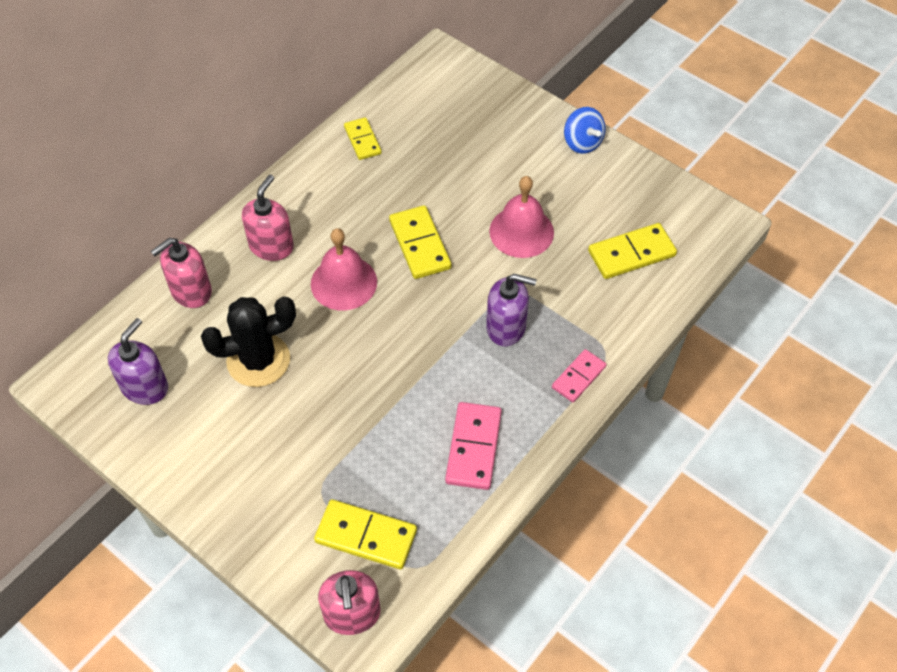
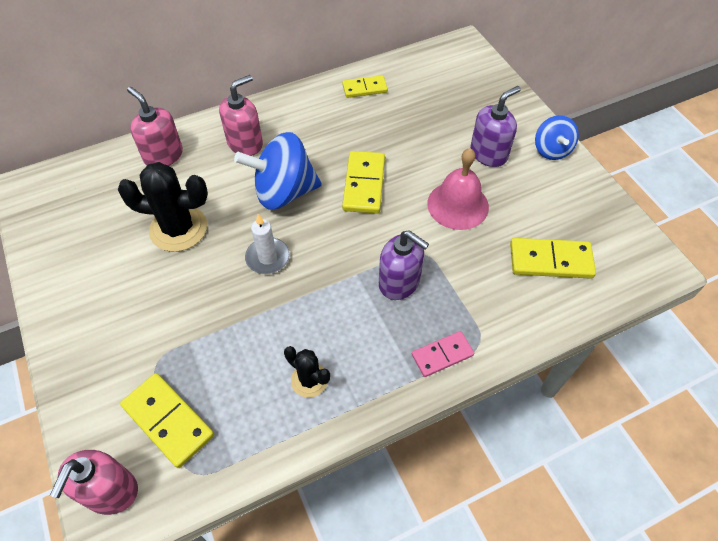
camera: 25 degrees right, 0 degrees up
purple soap dispenser [108,318,168,405] -> purple soap dispenser moved to [470,86,521,167]
pink soap dispenser [151,238,212,308] -> pink soap dispenser turned 60 degrees clockwise [127,87,183,166]
pink bell [311,228,377,311] -> blue spinning top [234,132,322,210]
yellow domino [344,117,382,160] -> yellow domino turned 75 degrees clockwise [342,75,388,98]
pink domino [445,402,502,490] -> black cactus [284,346,330,398]
none -> white candle [245,214,290,274]

